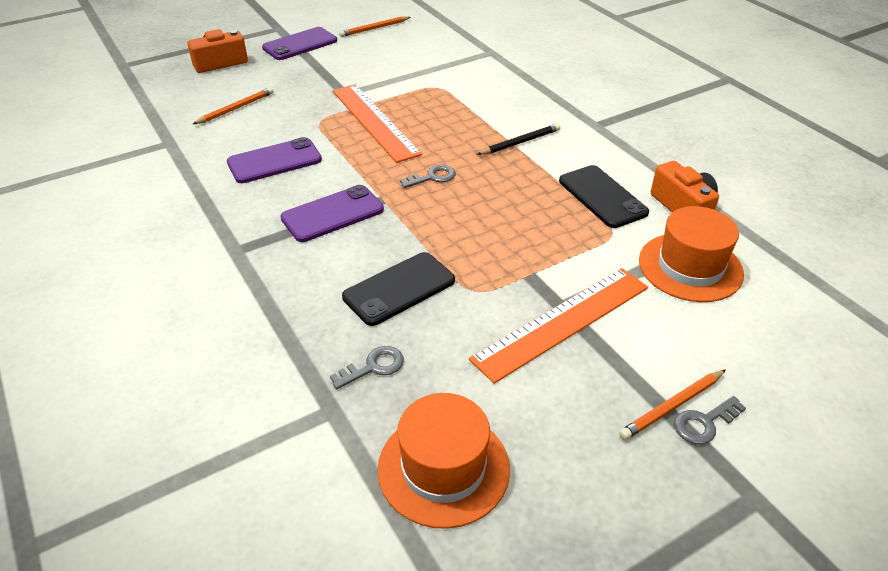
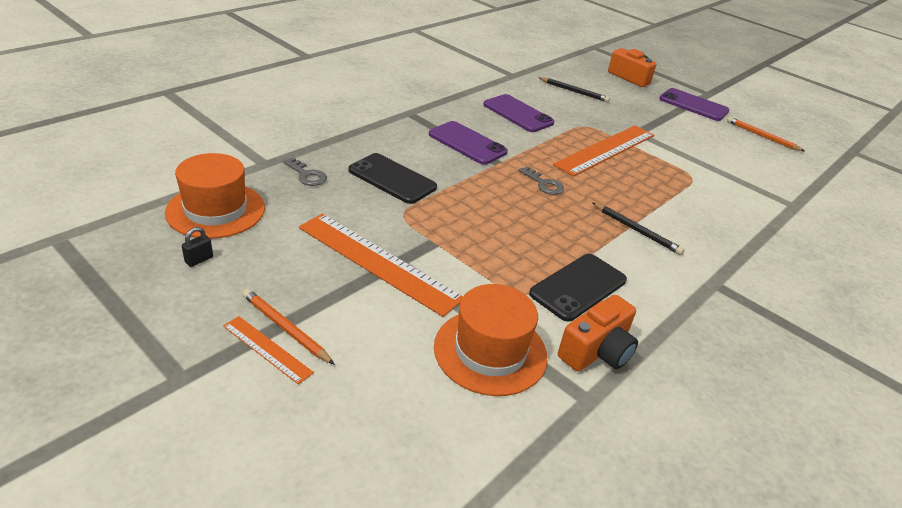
camera: 70 degrees right, 5 degrees down
orange pencil [193,87,274,124] -> black pencil [539,77,610,102]
grey key [674,396,746,444] -> orange ruler [223,316,314,385]
none -> black padlock [182,227,213,267]

